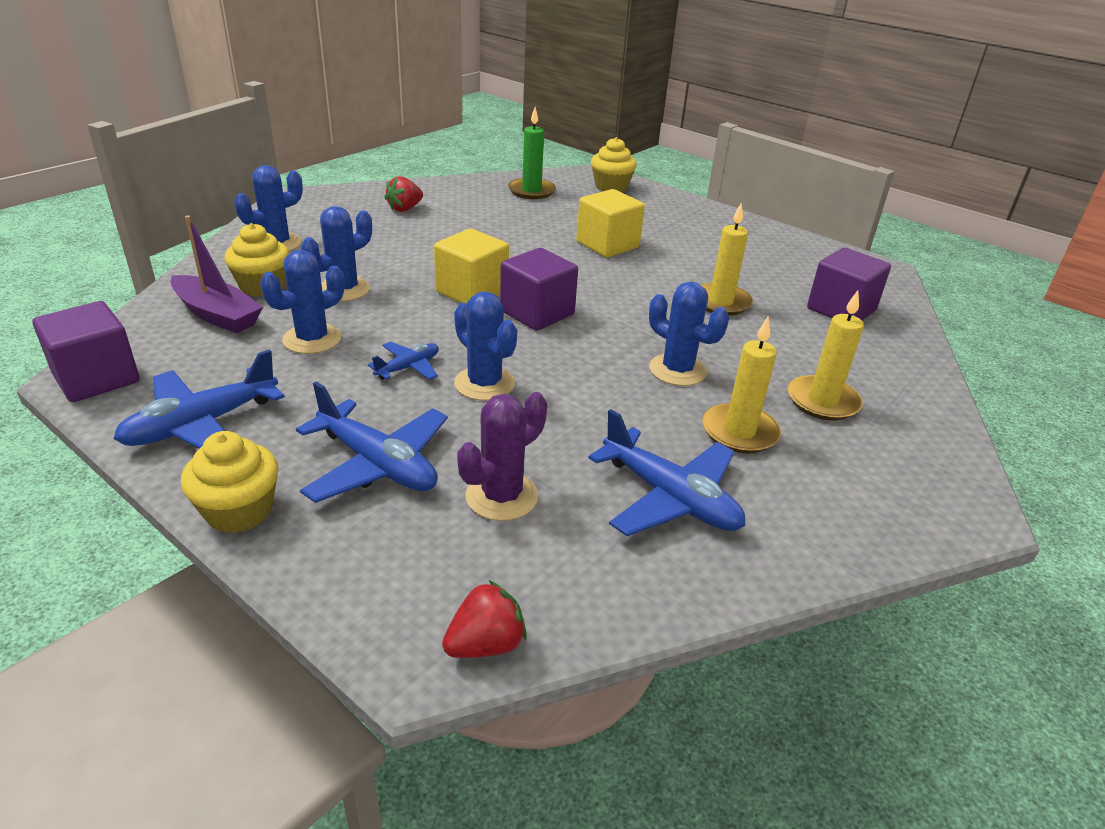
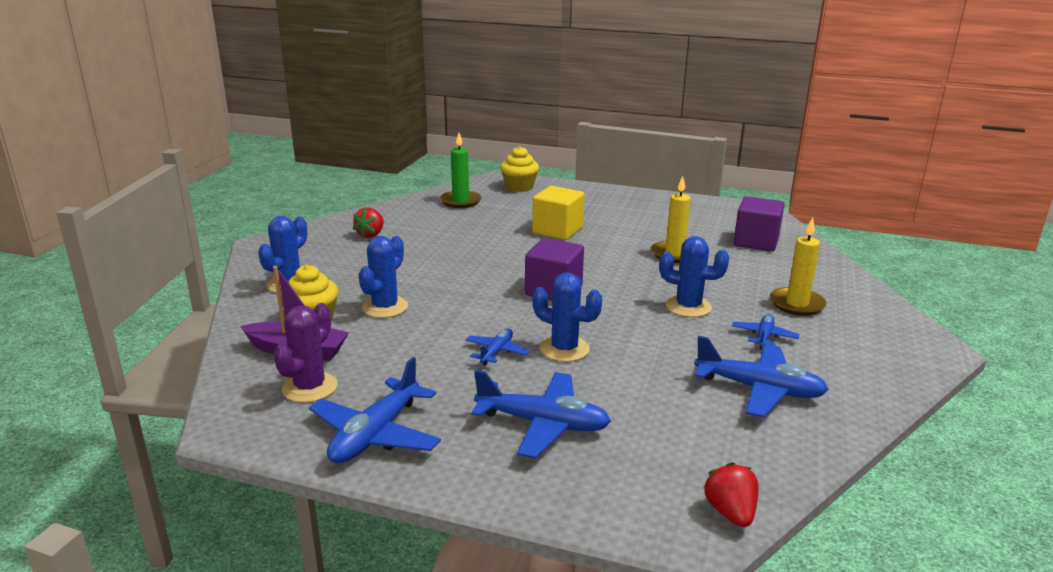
camera: 20 degrees left, 10 degrees down
purple cube [32,301,140,402] -> none
yellow cupcake [181,431,279,533] -> none
blue cactus [260,250,345,354] -> none
yellow cube [434,229,509,303] -> none
red strawberry [442,580,527,658] -> red strawberry turned 45 degrees counterclockwise [704,462,759,527]
purple cactus [457,392,547,521] -> purple cactus moved to [273,303,338,403]
yellow candle [702,317,781,454] -> blue plane [732,314,800,349]

